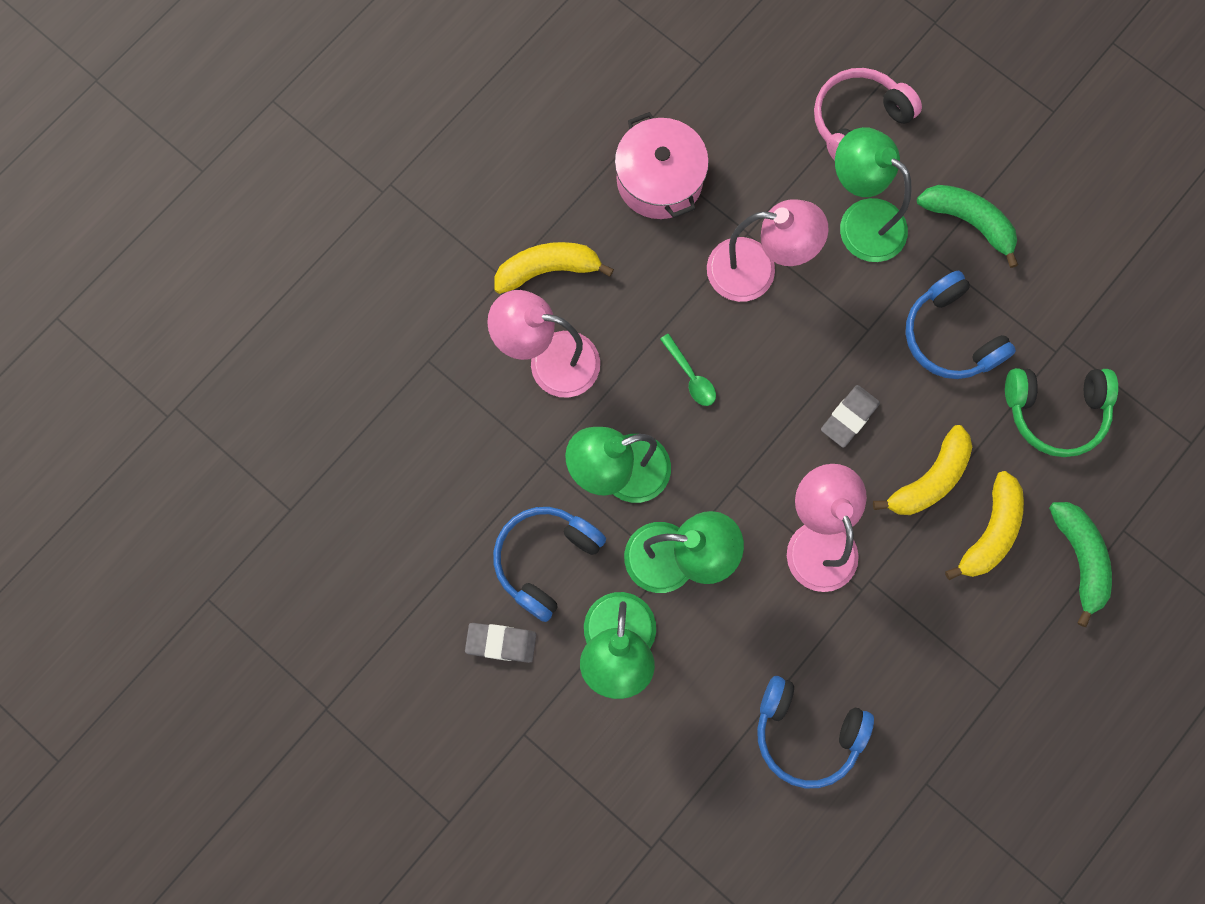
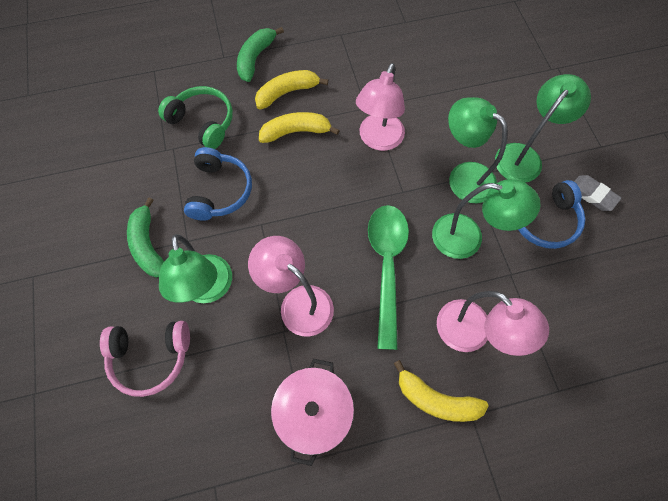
camera: 145 degrees left, 10 degrees down
green spoon [660,334,716,406] -> green spoon [368,205,409,350], size x2.33
blue headphones [757,676,874,788] -> none
grey eraser [821,385,880,448] -> none

